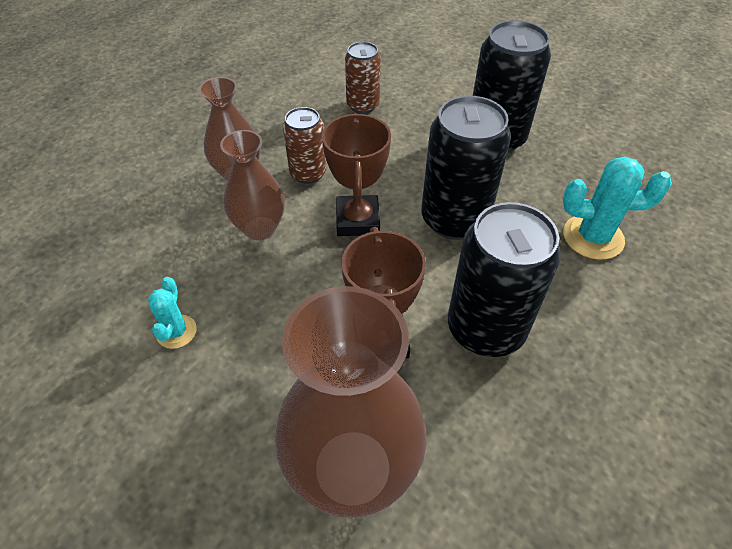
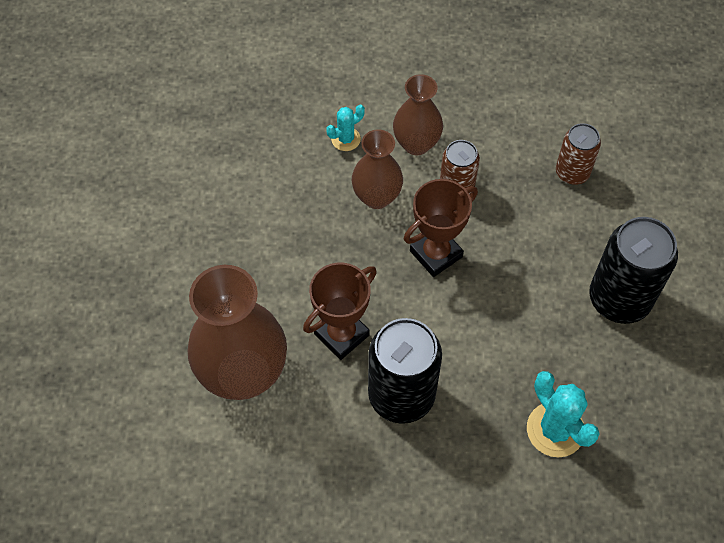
camera: 55 degrees right, 10 degrees up
turquoise cactus [148,277,197,349] -> turquoise cactus moved to [326,105,365,151]
black can [421,96,511,240] -> none

